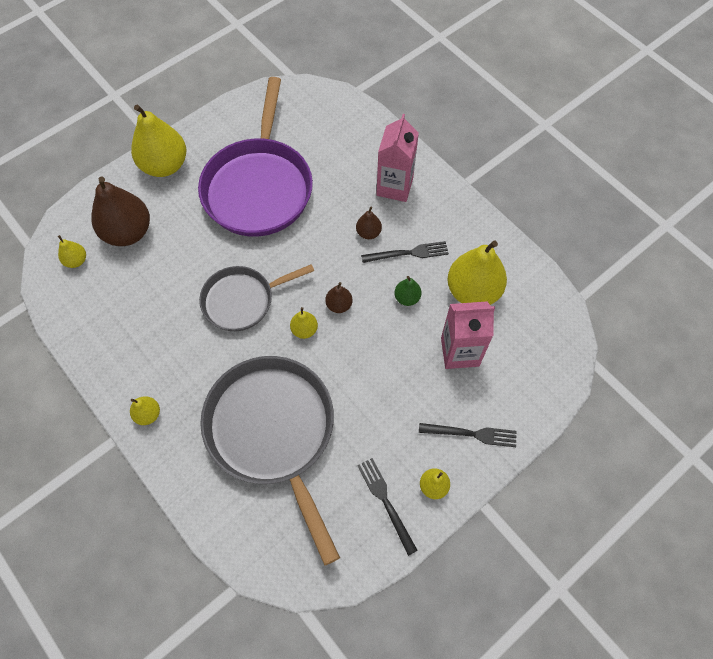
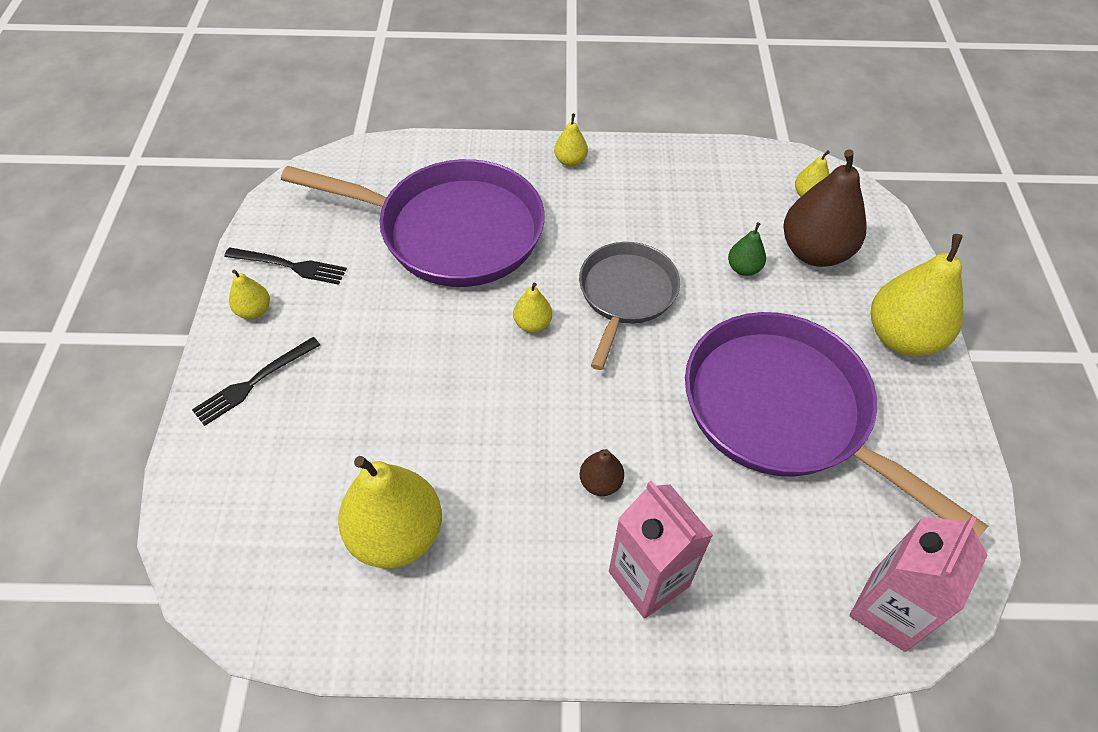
camera: 130 degrees right, 10 degrees down
grey pan [200,356,340,566] -> purple pan [281,159,545,287]
brown pear [325,282,352,313] -> none
black fork [361,241,449,263] -> none
green pear [394,276,422,306] -> green pear moved to [728,223,766,276]
pink carton [441,301,495,369] -> pink carton moved to [849,516,988,652]

